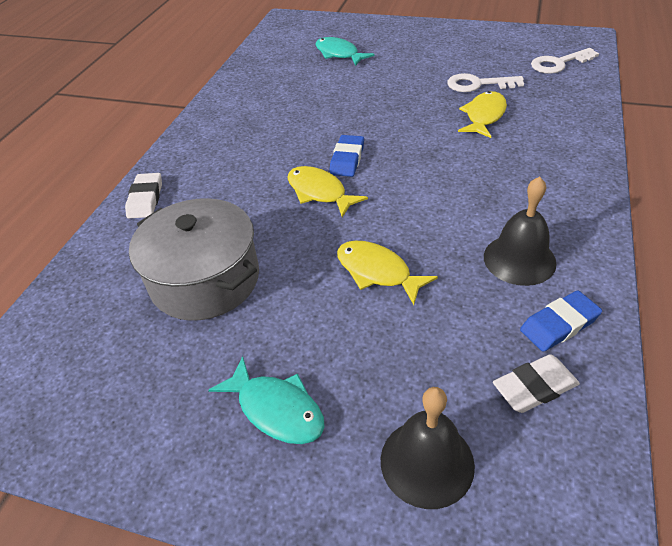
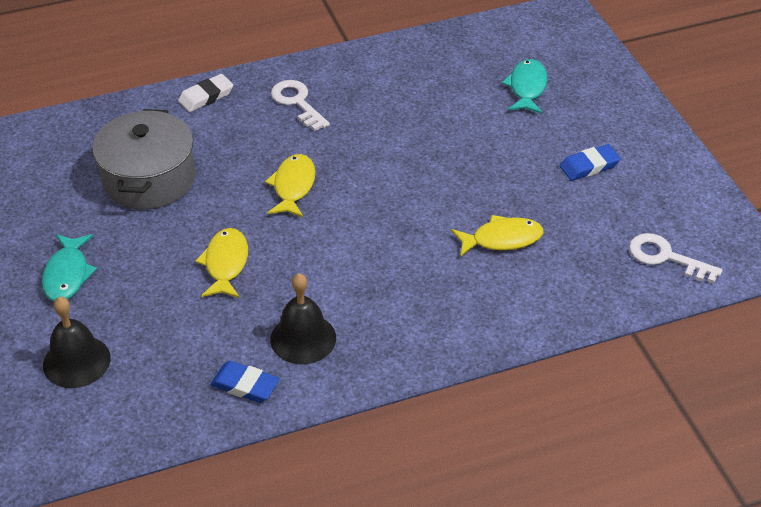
camera: 50 degrees right, 0 degrees up
blue eraser [329,135,364,177] -> blue eraser moved to [560,144,621,181]
white key [447,73,524,92] -> white key moved to [271,80,330,131]
white eraser [493,355,580,413] -> none

